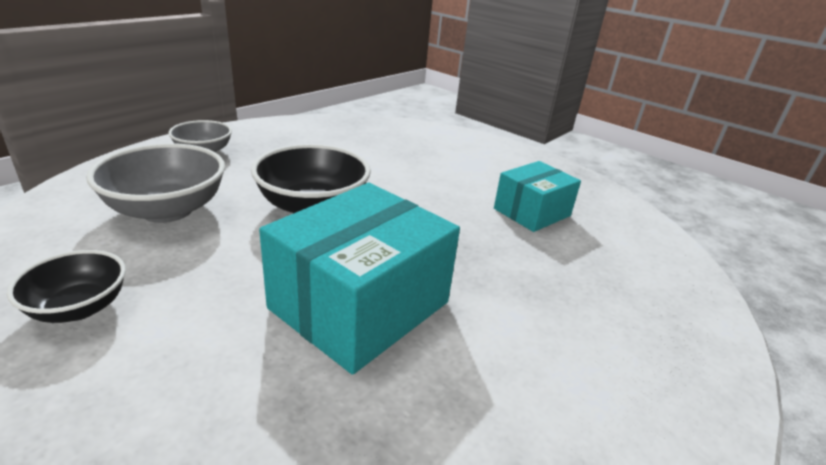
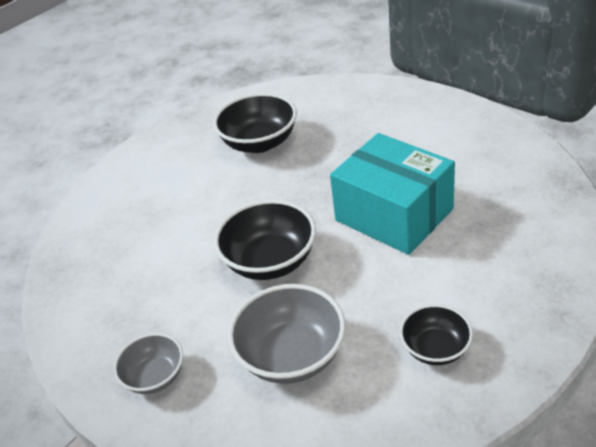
camera: 80 degrees left, 10 degrees up
turquoise box [494,161,581,232] -> black bowl [213,93,297,153]

